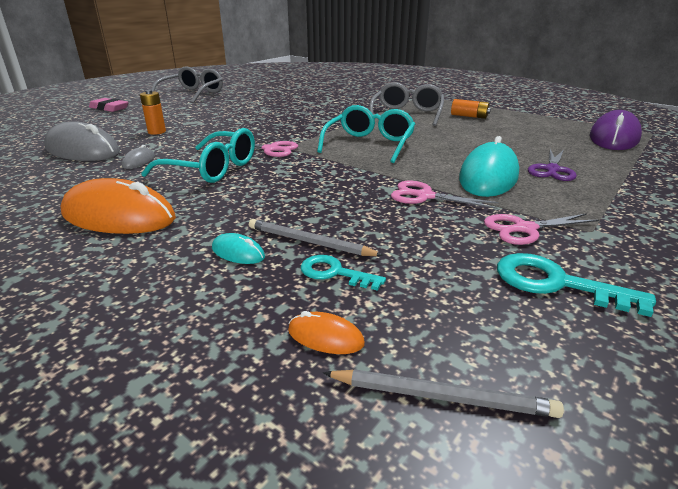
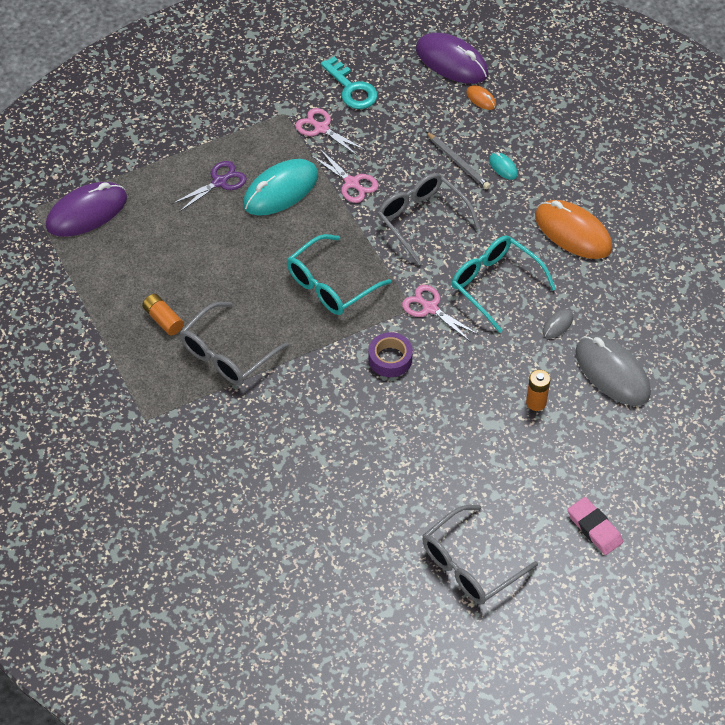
camera: 155 degrees left, 25 degrees up
turquoise key [301,255,386,291] -> none
grey pencil [323,369,564,418] -> purple mouse [416,33,488,84]
pink scissors [484,213,599,245] -> pink scissors turned 150 degrees counterclockwise [295,108,365,156]
none -> purple tape [369,332,413,377]
none -> grey glasses [378,173,480,266]

